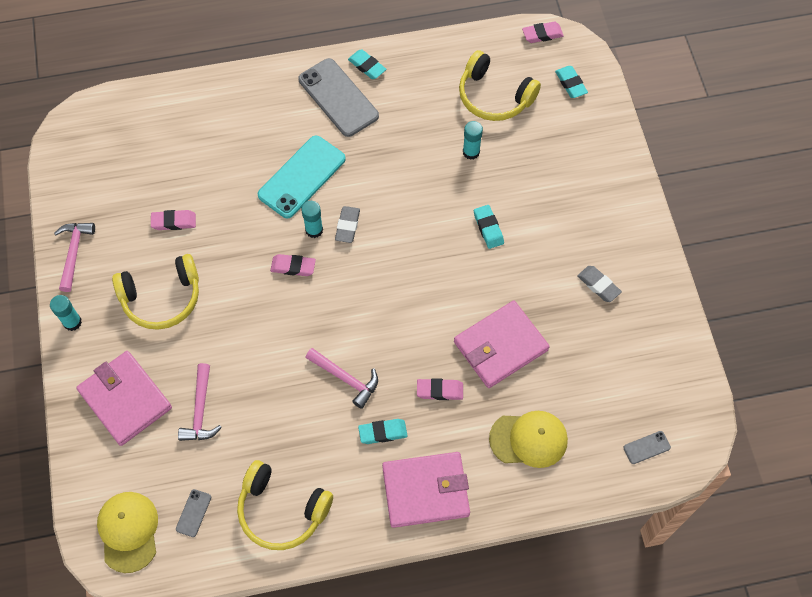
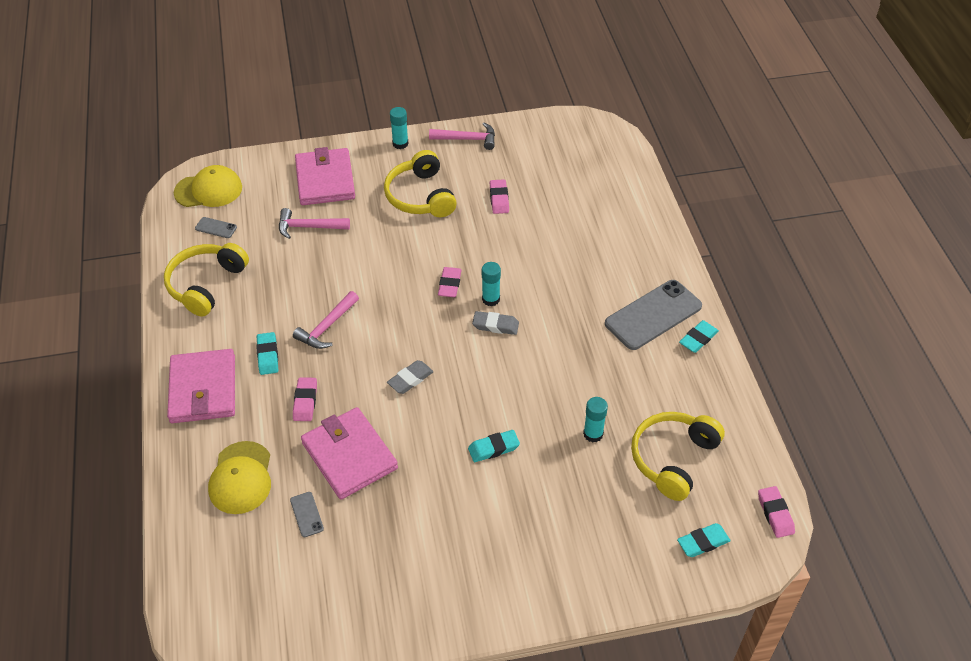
camera: 90 degrees right, 15 degrees down
pink wallet [76,351,172,446] -> pink wallet turned 60 degrees counterclockwise [295,147,355,205]
turquoise phone [258,136,346,218] -> none
grey eraser [577,266,622,302] -> grey eraser moved to [387,360,434,394]
grey phone [624,431,671,464] -> grey phone moved to [290,492,324,537]

